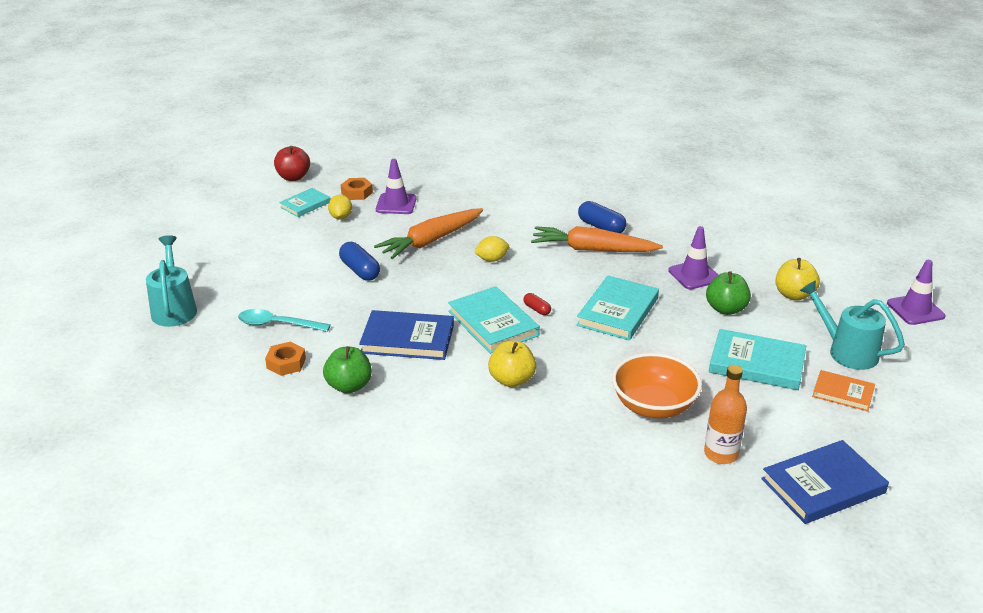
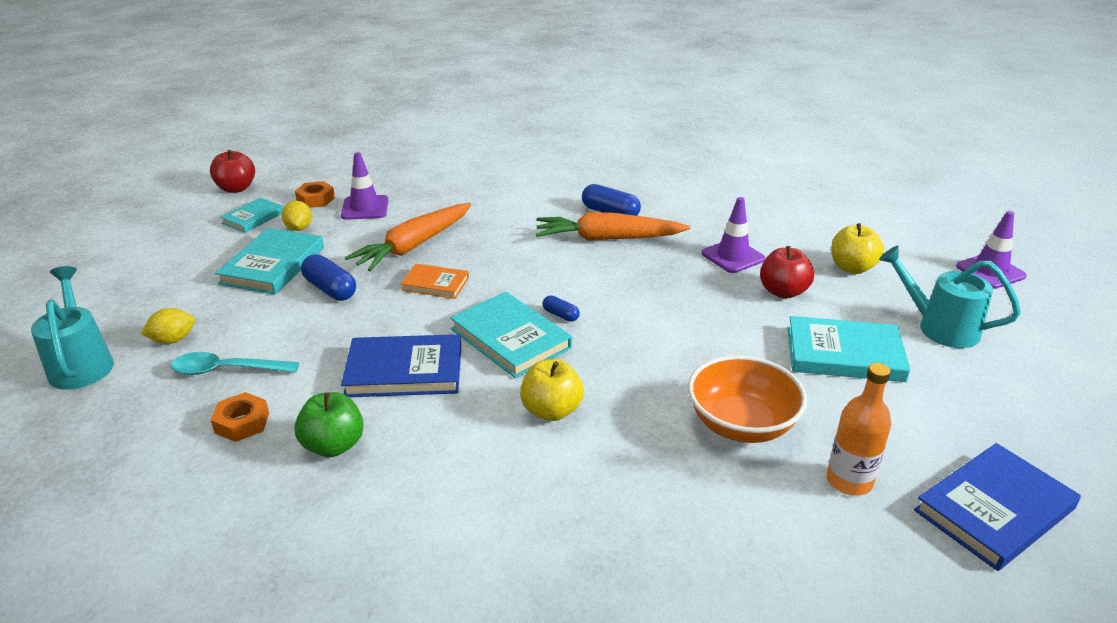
camera: 10 degrees left, 0 degrees up
yellow lemon [474,236,509,262] -> yellow lemon moved to [140,308,195,344]
red capsule [523,293,551,315] -> blue capsule [543,295,580,322]
turquoise book [577,275,659,341] -> turquoise book moved to [215,228,324,295]
green apple [706,272,751,315] -> red apple [760,246,814,299]
orange book [812,370,875,411] -> orange book moved to [400,264,469,299]

